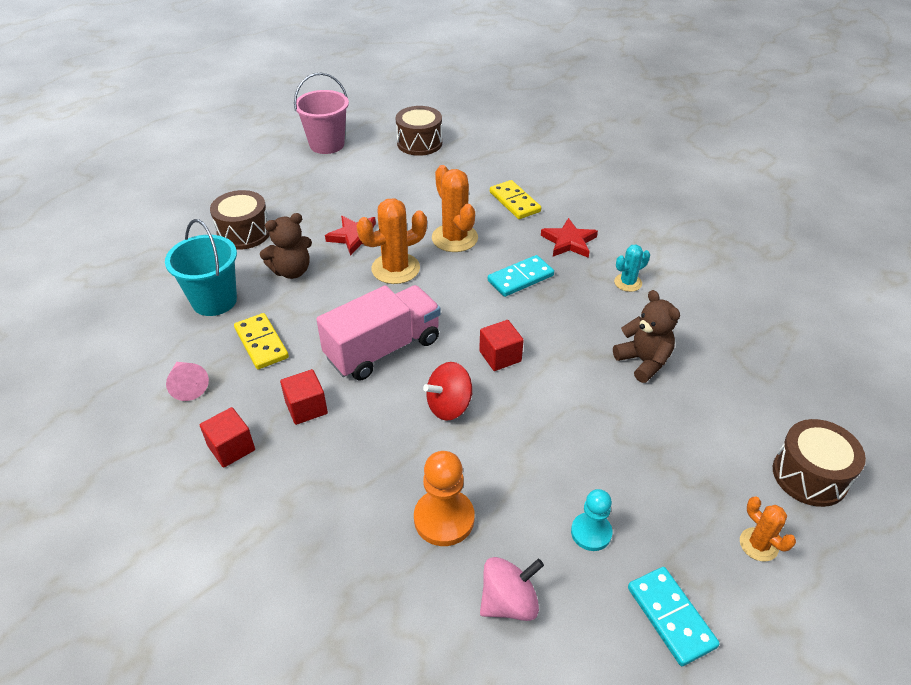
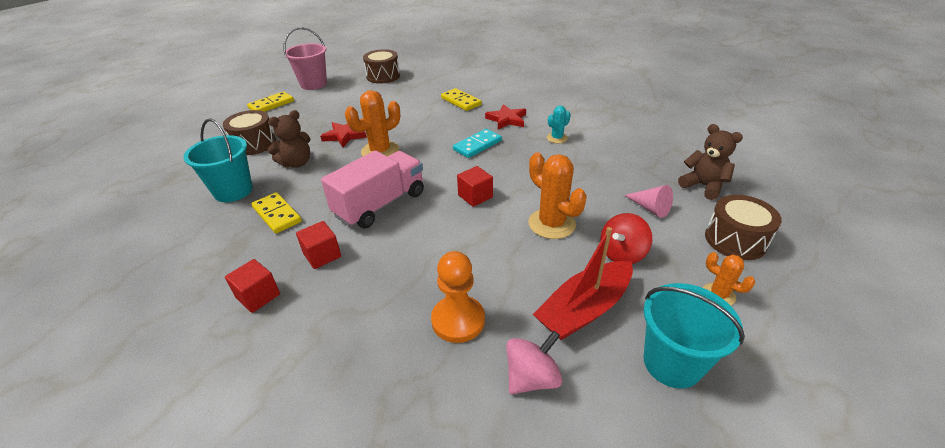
camera: 10 degrees left, 5 degrees down
pink cone [166,362,209,401] -> pink cone moved to [624,185,673,218]
red spinning top [423,362,473,421] -> red spinning top moved to [601,213,652,264]
orange cactus [432,165,478,252] -> orange cactus moved to [528,152,587,239]
turquoise pawn [571,489,612,551] -> red boat [533,227,633,340]
brown teddy bear [613,290,680,383] -> brown teddy bear moved to [678,124,743,200]
turquoise domino [628,567,720,666] -> turquoise bucket [643,283,745,389]
none -> yellow domino [247,92,294,112]

